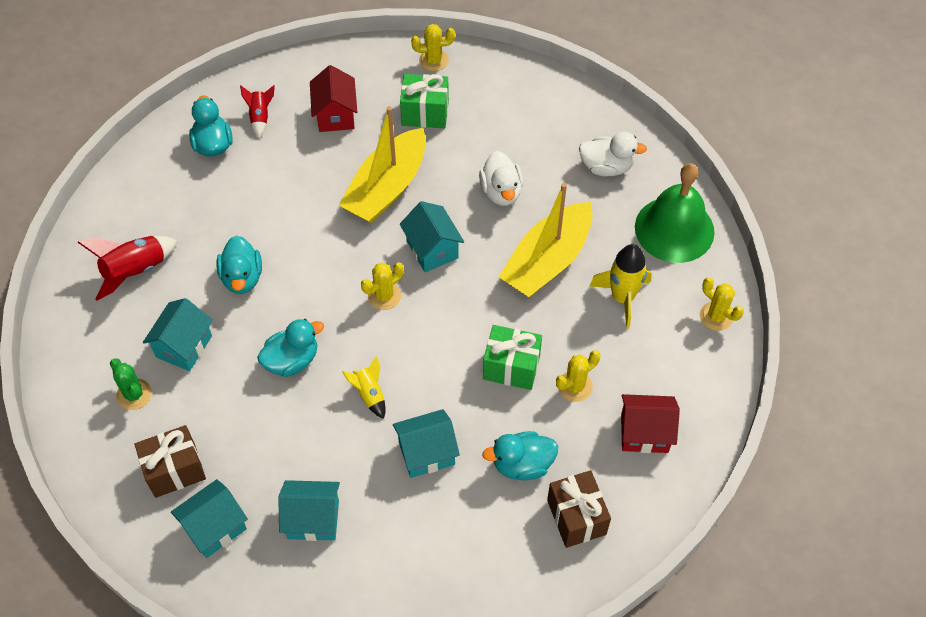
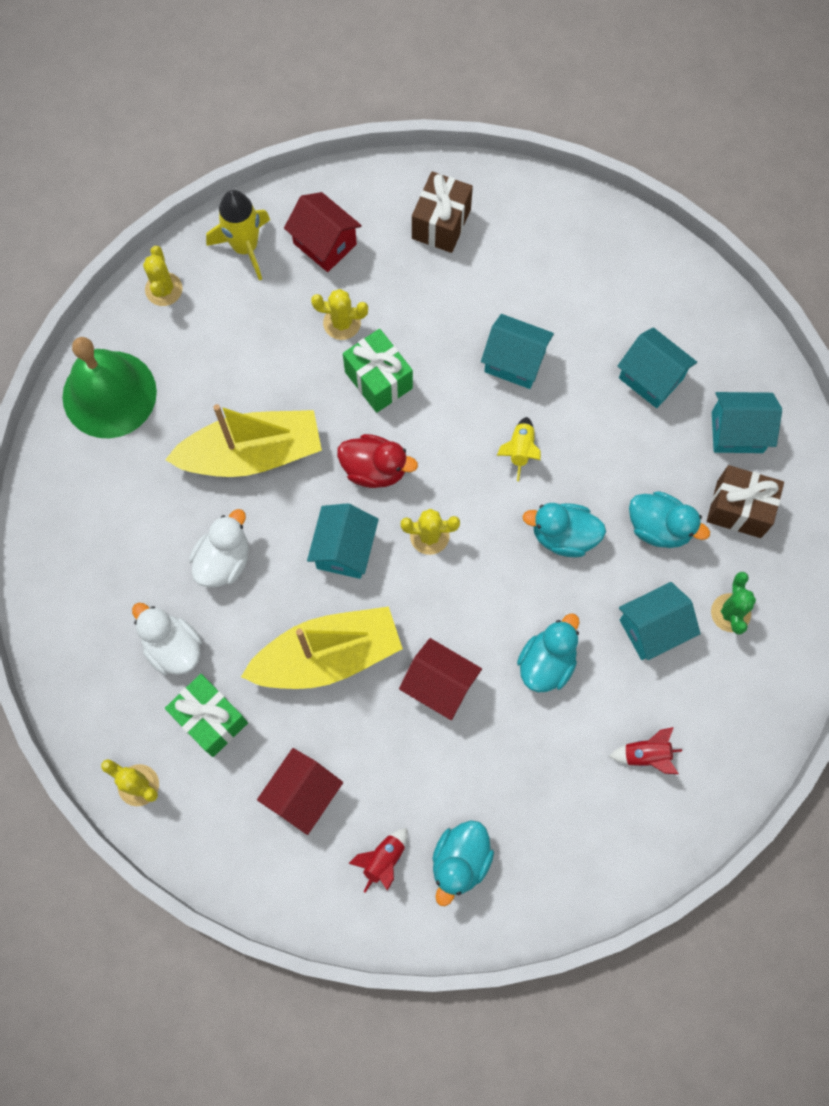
camera: 140 degrees left, 15 degrees up
red rocket [78,236,177,301] -> red rocket [609,727,682,774], size x0.59
turquoise duck [482,431,558,480] -> turquoise duck moved to [629,491,710,548]
white duck [579,132,647,176] -> white duck moved to [132,603,202,675]
yellow rocket [590,244,652,329] -> yellow rocket moved to [206,190,270,280]
none -> red duck [337,434,418,488]
none -> red house [399,638,482,720]

